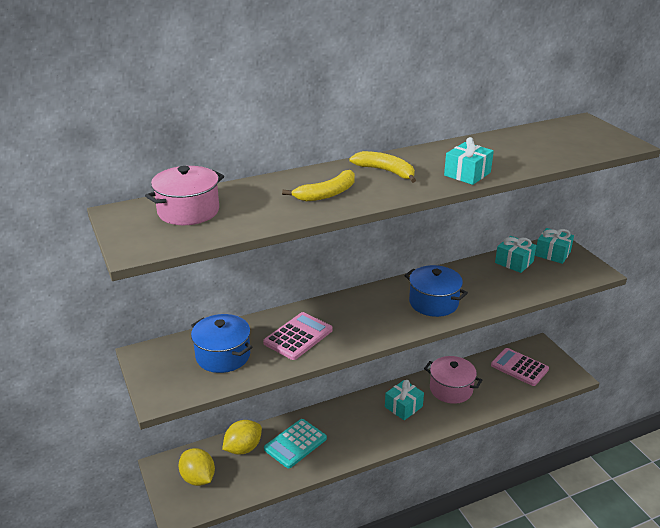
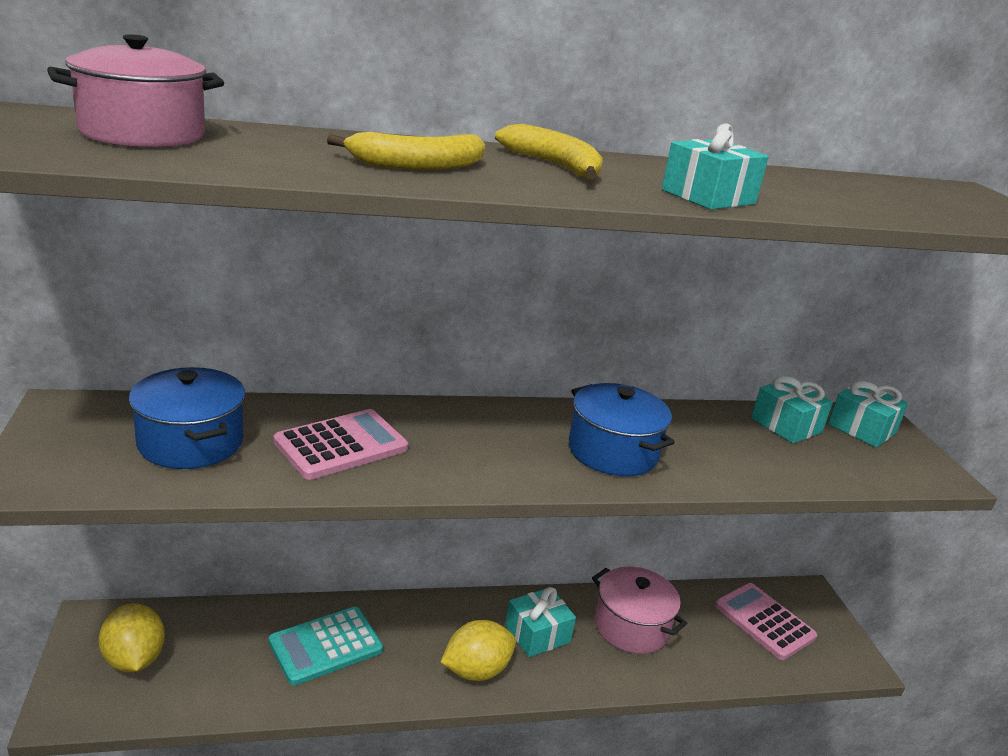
camera: 10 degrees right, 5 degrees down
yellow lemon [222,420,262,455] -> yellow lemon moved to [440,620,516,681]

